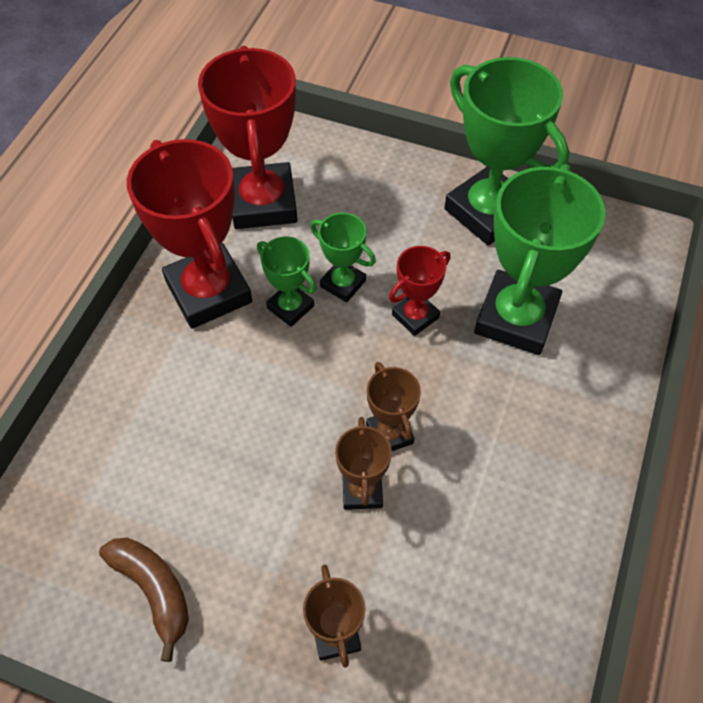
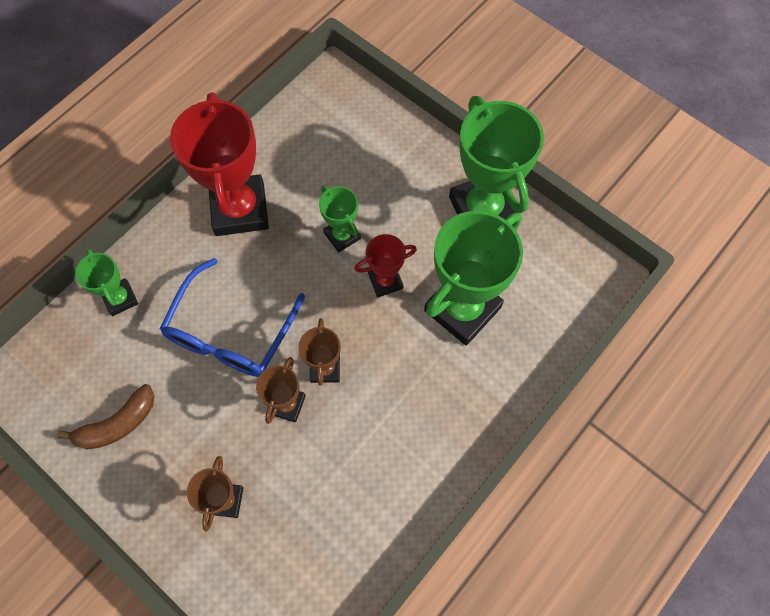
camera: 20 degrees right, 10 degrees up
brown banana [99,538,189,662] -> brown banana turned 75 degrees clockwise [57,384,154,449]
red trophy [198,46,297,229] -> none
green trophy [257,237,317,327] -> green trophy moved to [75,249,138,316]
none -> blue glasses [160,258,305,377]

